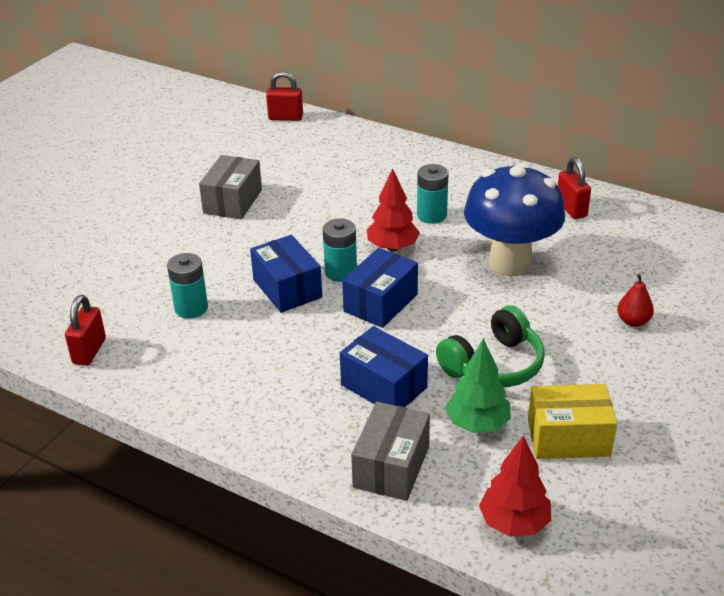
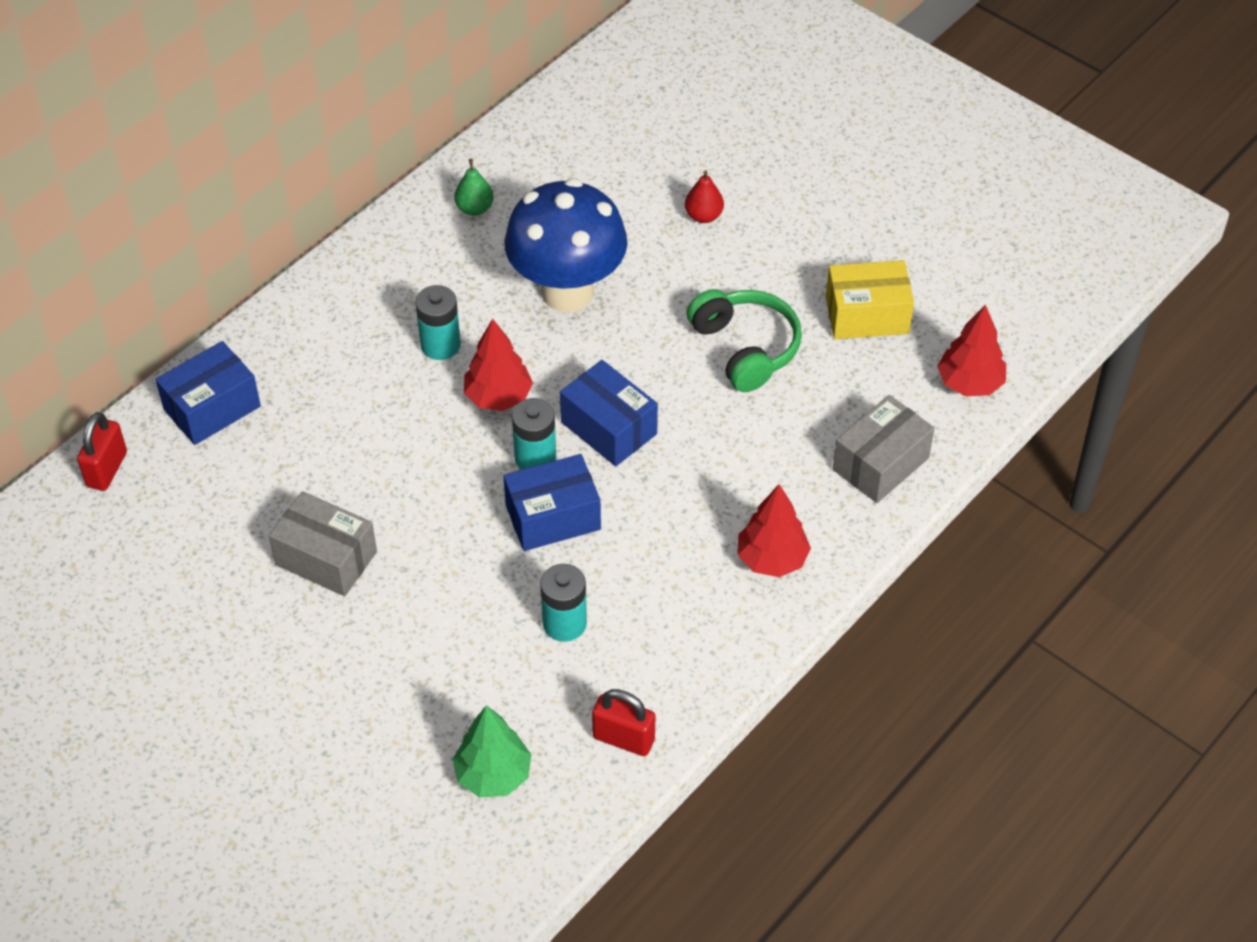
camera: 80 degrees left, 15 degrees up
blue box [340,326,428,407] -> blue box moved to [155,341,261,445]
grey box [351,402,430,501] -> grey box turned 75 degrees counterclockwise [833,395,934,503]
green tree [445,338,511,433] -> green tree moved to [452,705,532,797]
yellow box [528,384,617,459] -> yellow box turned 75 degrees clockwise [826,260,914,339]
red padlock [558,157,591,219] -> green pear [454,159,494,216]
none -> red tree [738,484,811,577]

